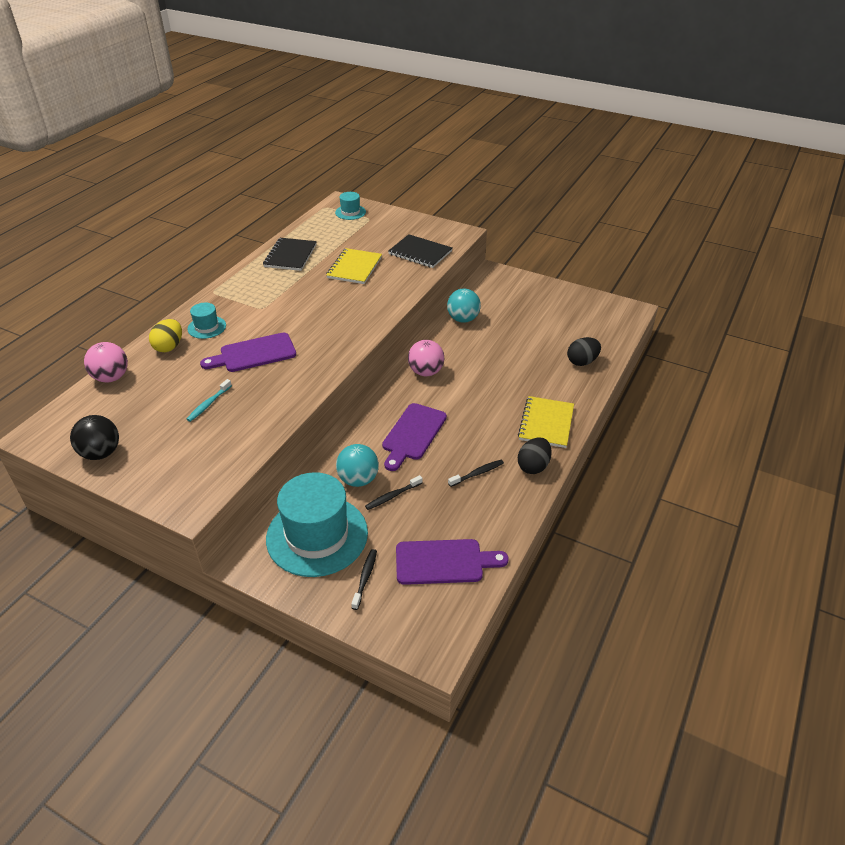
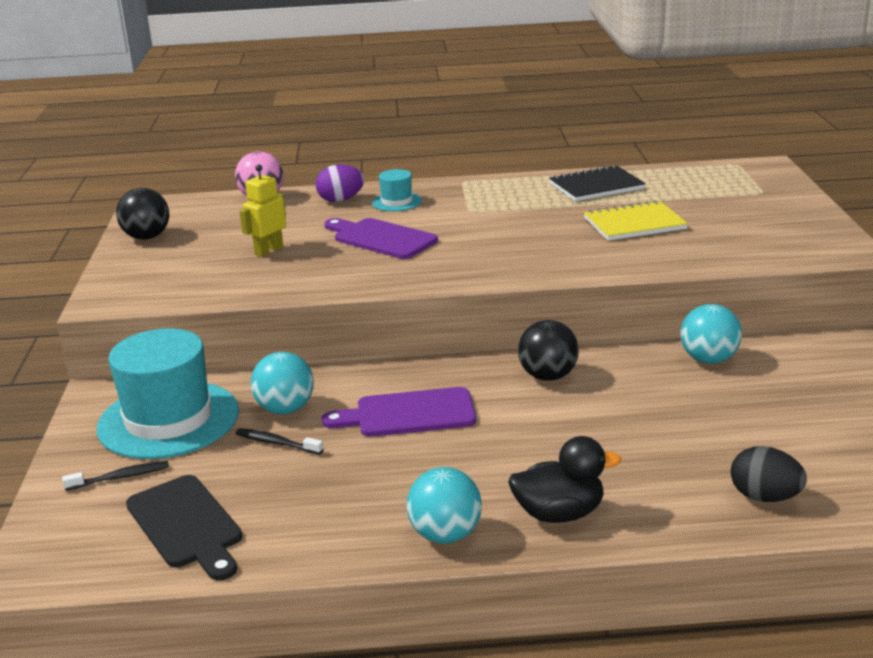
camera: 60 degrees right, 15 degrees down
yellow egg [149,319,182,352] -> purple egg [316,165,364,202]
turquoise toothbrush [187,379,232,422] -> yellow robot [239,164,286,257]
turquoise hat [335,192,366,220] -> none
black notebook [388,234,452,268] -> none
purple cutting board [396,539,509,585] -> black cutting board [126,475,242,581]
pink ball [408,340,444,376] -> black ball [518,320,579,381]
black toothbrush [448,460,504,487] -> none
yellow notebook [518,396,574,448] -> black duck [508,436,622,523]
black egg [518,437,552,474] -> turquoise ball [407,467,482,543]

